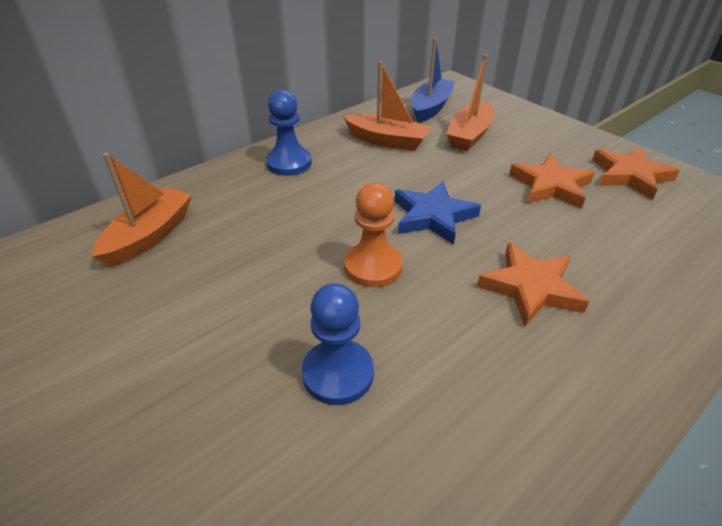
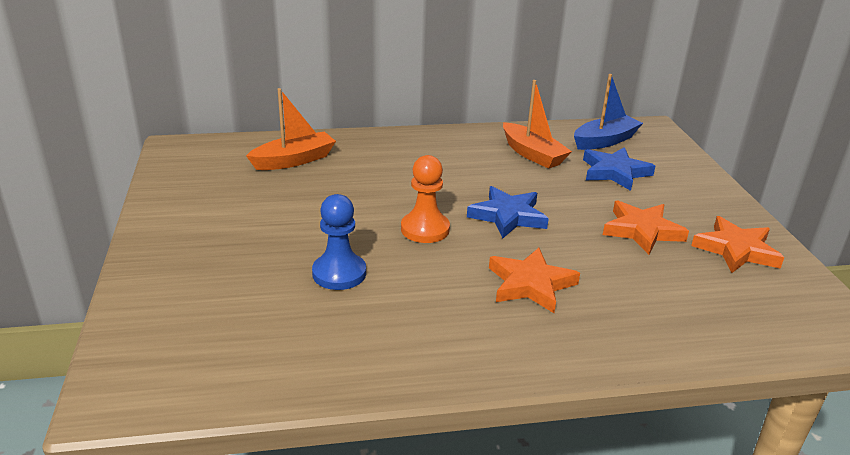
camera: 30 degrees right, 10 degrees down
blue pawn [266,90,312,176] -> none
orange boat [446,54,494,151] -> blue star [583,147,655,191]

